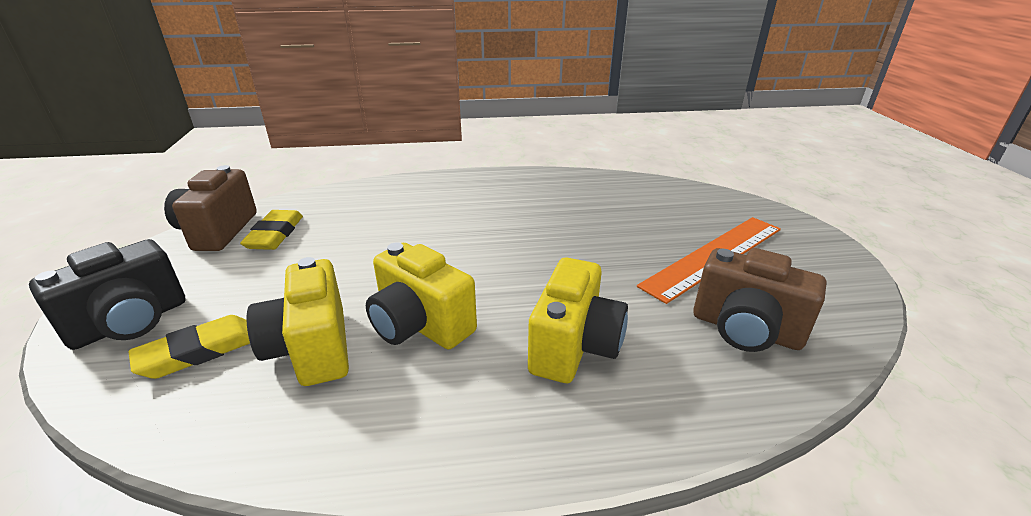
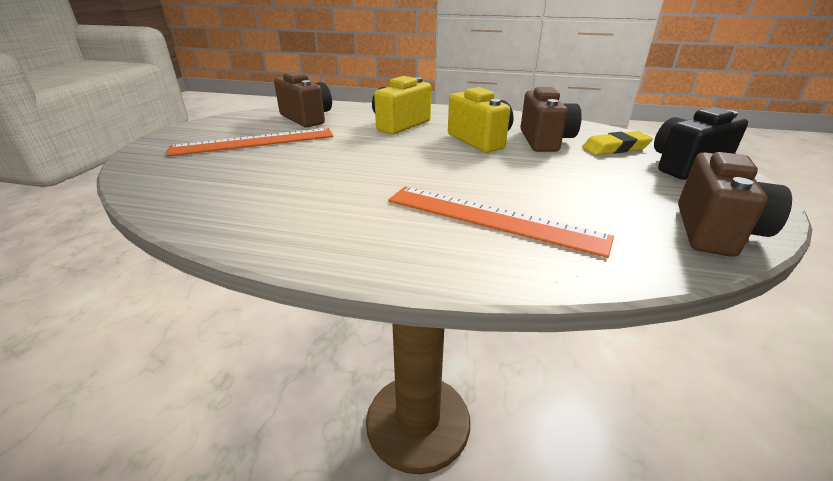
camera: 160 degrees left, 0 degrees up
yellow eraser [240,210,303,250] -> none
yellow camera [246,257,349,386] -> brown camera [520,87,582,152]
none -> orange ruler [388,187,614,258]

